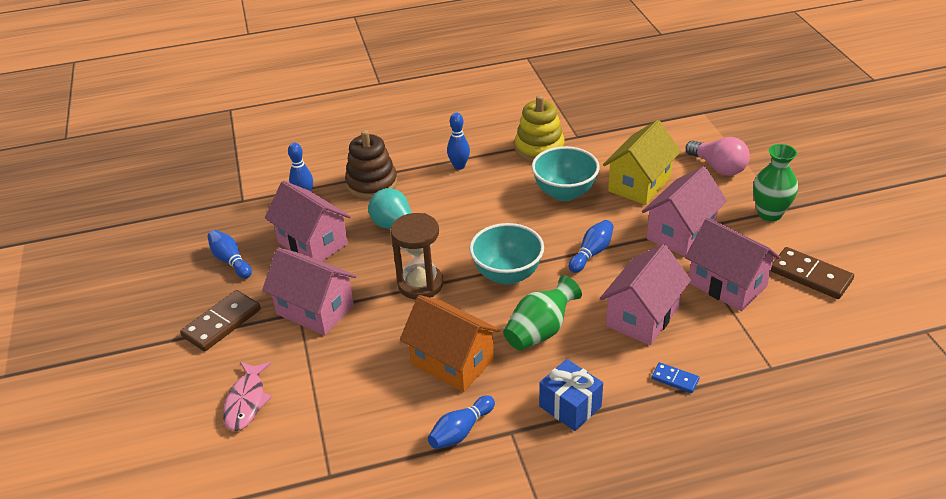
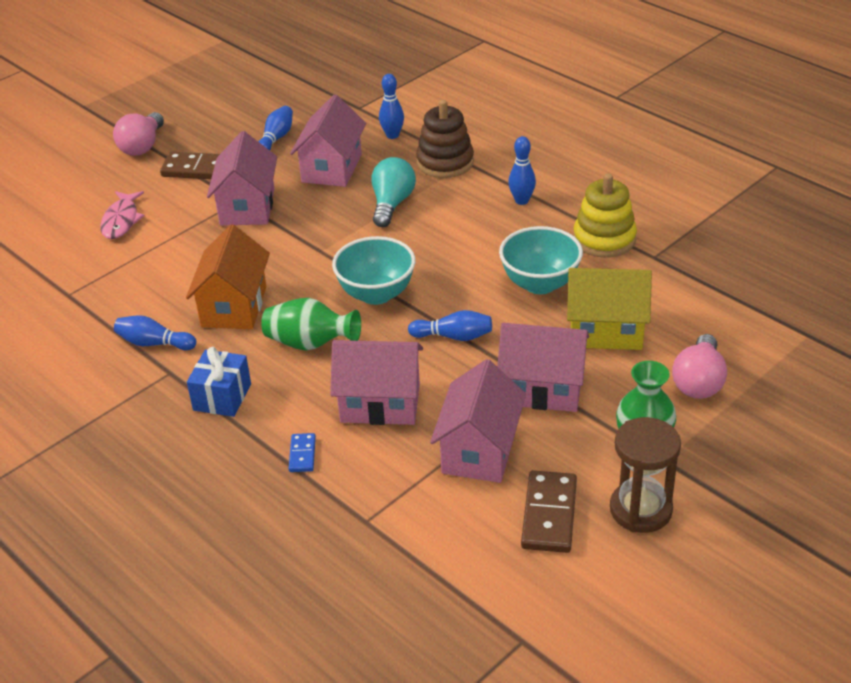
camera: 60 degrees right, 0 degrees up
pink fish [223,362,272,431] -> pink fish turned 60 degrees counterclockwise [100,191,145,239]
brown hourglass [391,213,443,300] -> brown hourglass moved to [610,417,681,533]
none -> pink light bulb [113,112,164,155]

